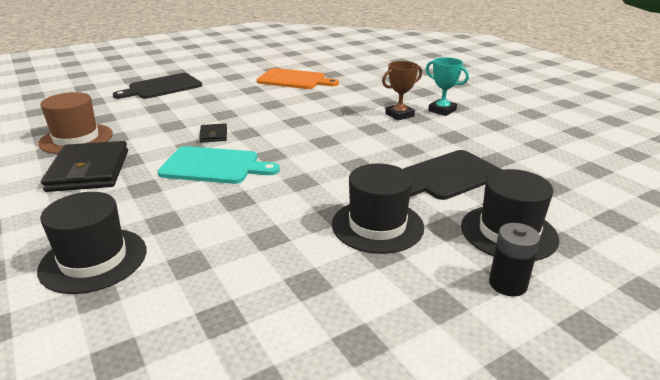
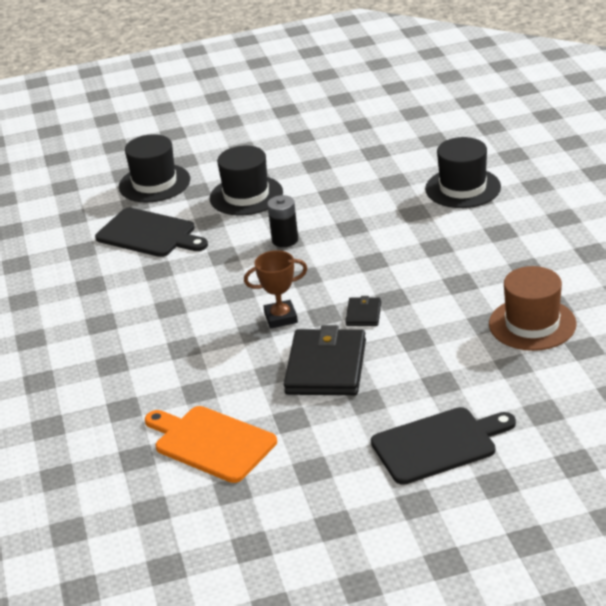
camera: 160 degrees left, 5 degrees up
black wallet [41,141,128,192] -> black wallet moved to [284,325,366,395]
turquoise cutting board [157,146,280,184] -> none
brown trophy [382,61,422,121] -> brown trophy moved to [244,250,308,328]
black cutting board [403,150,502,200] -> black cutting board turned 45 degrees clockwise [95,208,208,257]
turquoise trophy [426,57,469,116] -> none
black battery [489,223,540,297] -> black battery moved to [267,195,298,247]

